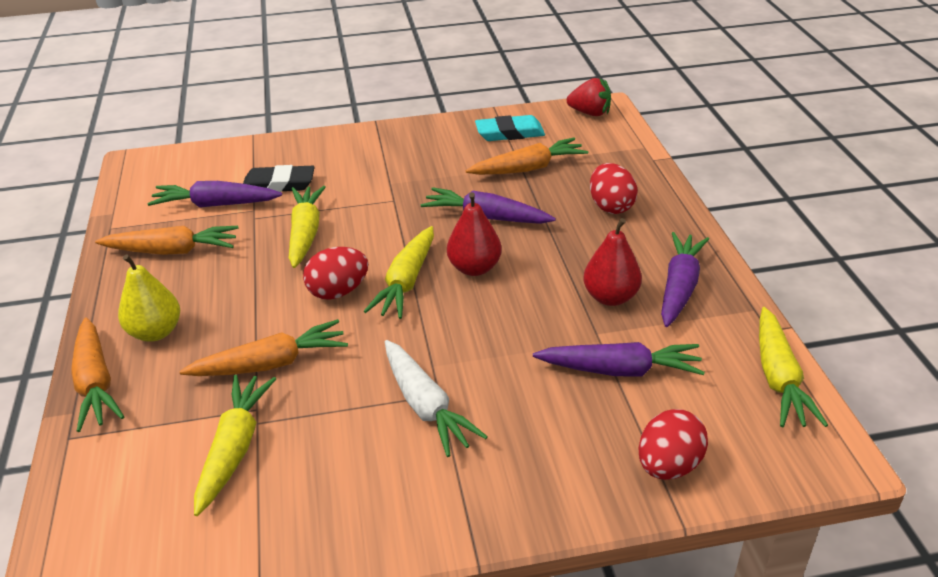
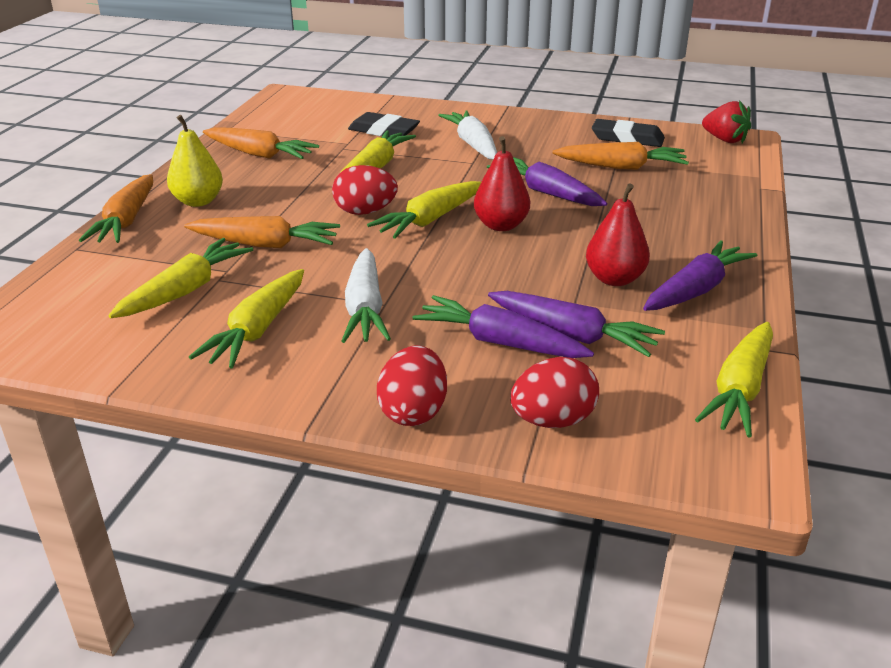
camera: 25 degrees right, 5 degrees down
purple carrot [147,181,282,207] -> purple carrot moved to [413,295,594,358]
turquoise eraser [475,115,545,141] -> black eraser [592,119,665,147]
red egg [590,163,638,214] -> red egg moved to [377,346,447,426]
none -> yellow carrot [189,269,304,369]
none -> white carrot [438,110,497,159]

